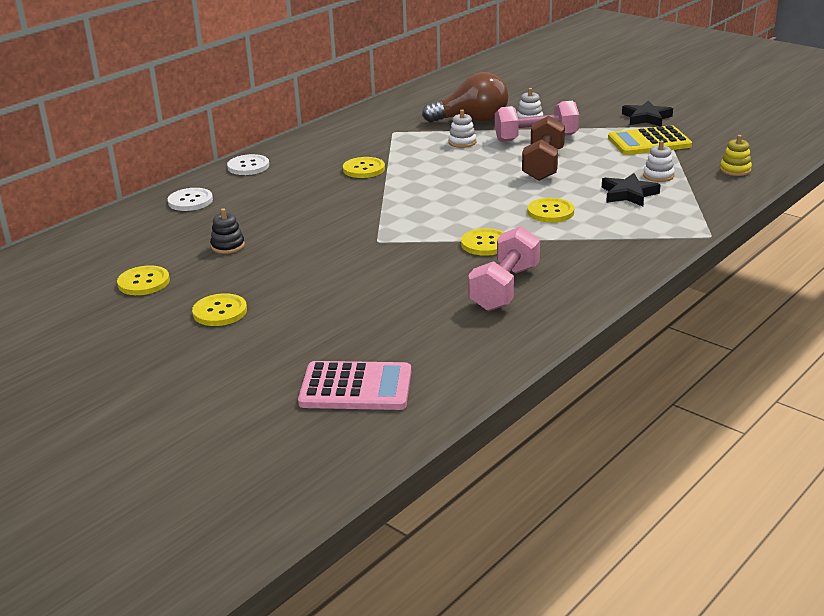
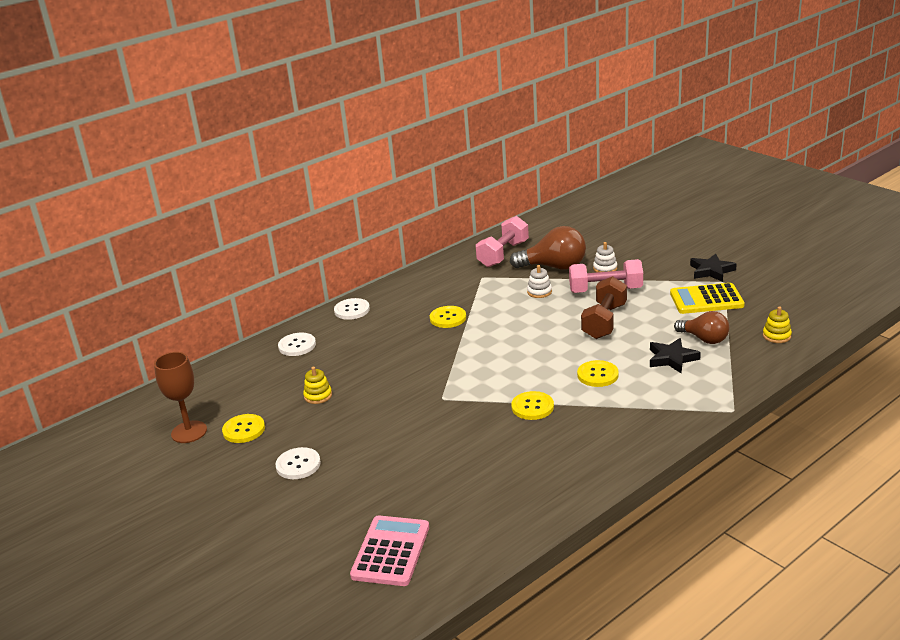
camera: 10 degrees right, 0 degrees up
yellow button [192,293,247,326] -> white button [275,447,321,479]
black stacking toy [210,208,245,254] -> yellow stacking toy [303,367,332,404]
pink calculator [298,361,411,410] -> pink calculator turned 90 degrees counterclockwise [350,515,429,586]
pink dumbbell [468,226,540,311] -> pink dumbbell moved to [476,216,529,267]
white stacking toy [643,141,675,182] -> brown light bulb [674,311,729,344]
none -> brown goblet [154,352,207,443]

